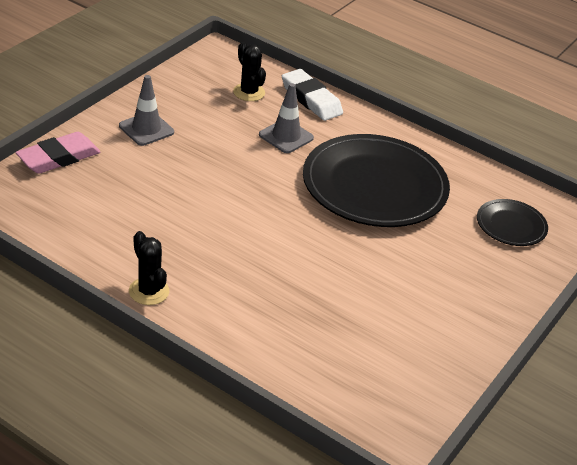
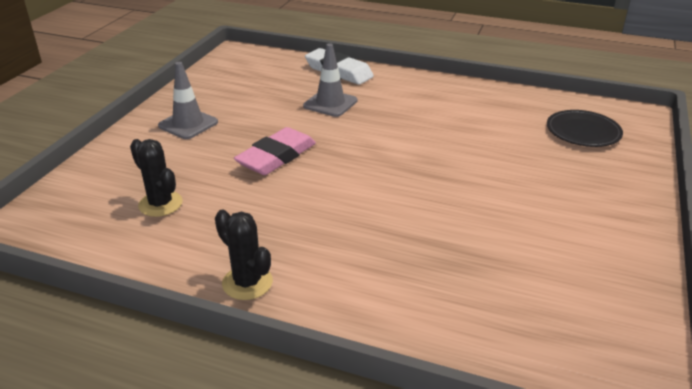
camera: 10 degrees left, 5 degrees down
pink eraser [16,132,100,174] -> pink eraser moved to [234,127,316,175]
black cactus [233,42,266,101] -> black cactus moved to [130,139,183,217]
black plate [303,134,450,227] -> none

